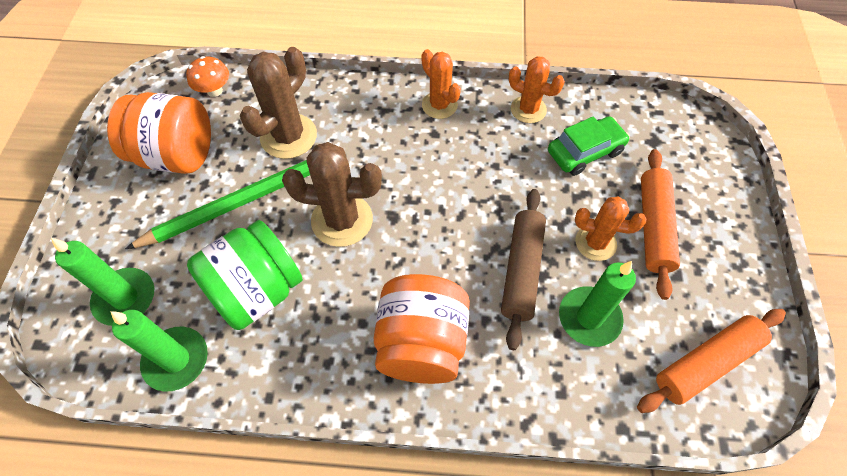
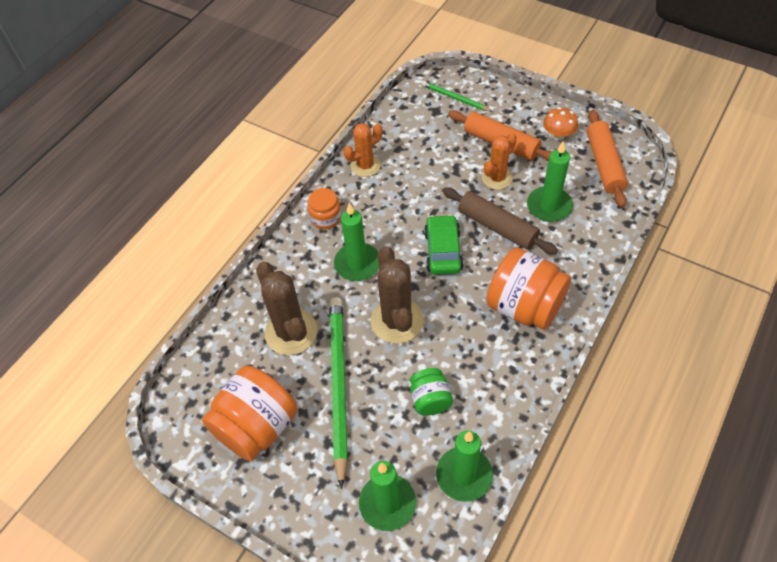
camera: 60 degrees left, 5 degrees down
orange mushroom [186,56,229,97] -> orange mushroom moved to [543,107,578,141]
green jar [187,220,303,330] -> green jar [410,368,453,416], size x0.53
brown cactus [282,142,382,247] -> brown cactus turned 45 degrees counterclockwise [371,246,424,344]
orange cactus [421,49,461,119] -> orange jar [308,188,342,229]
green car [548,116,630,176] -> green car moved to [424,214,464,275]
none -> green candle [334,203,379,281]
none -> green pencil [422,81,493,112]

